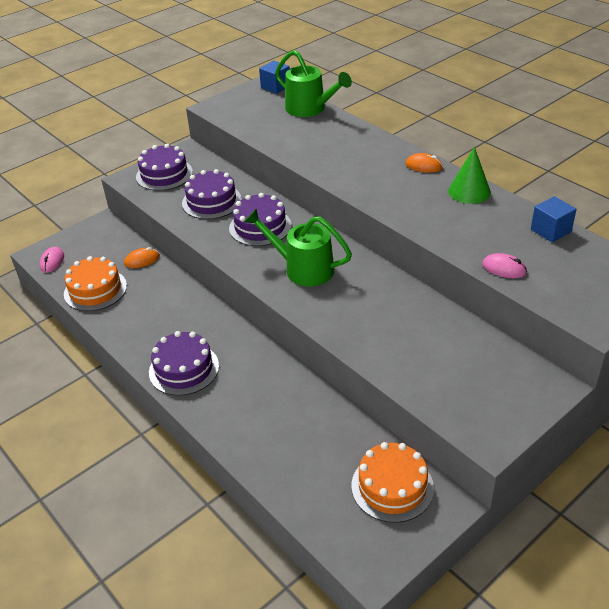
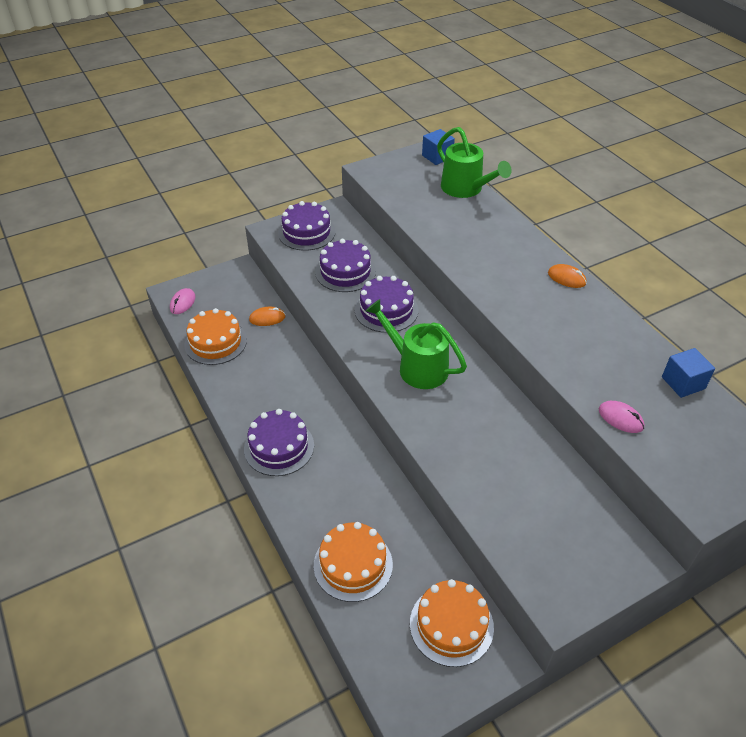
camera: 10 degrees right, 5 degrees up
green cone [448,147,491,204] -> none
none -> orange cake [314,522,393,602]

